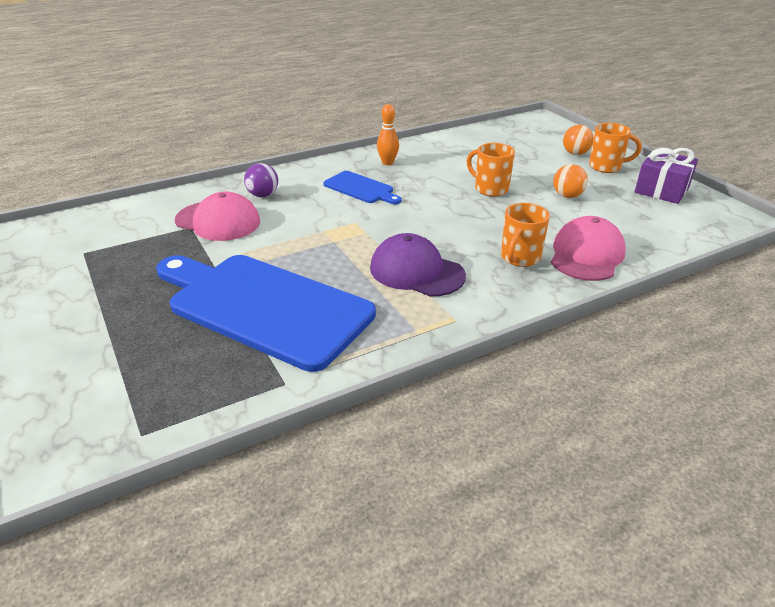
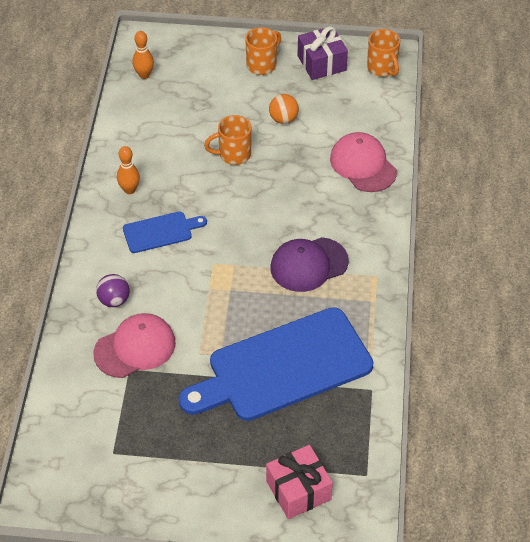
camera: 55 degrees left, 15 degrees up
orange mug [501,203,550,267] -> orange mug moved to [367,29,400,77]
orange ball [563,125,594,155] -> none
none -> orange bowling pin [132,31,154,79]
none -> pink gift [266,445,333,519]

